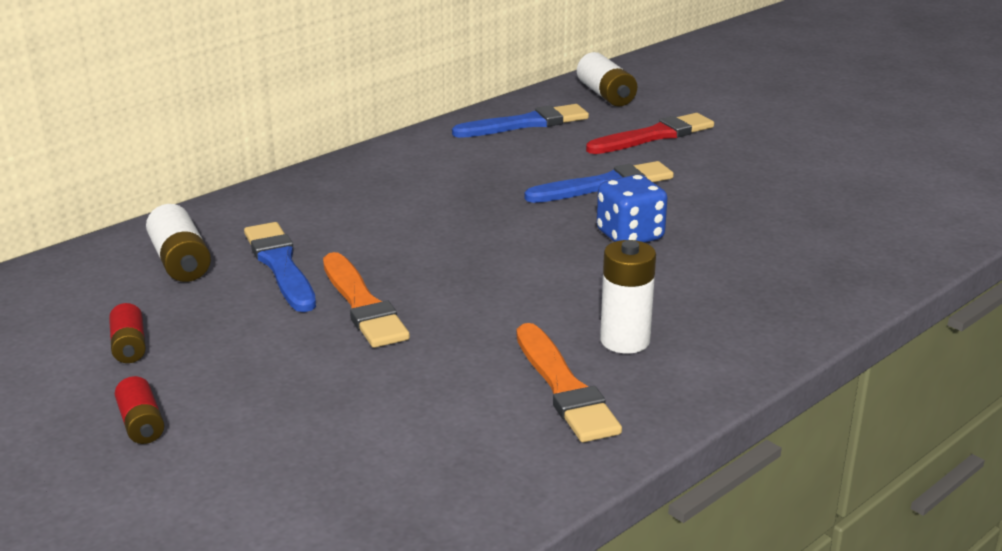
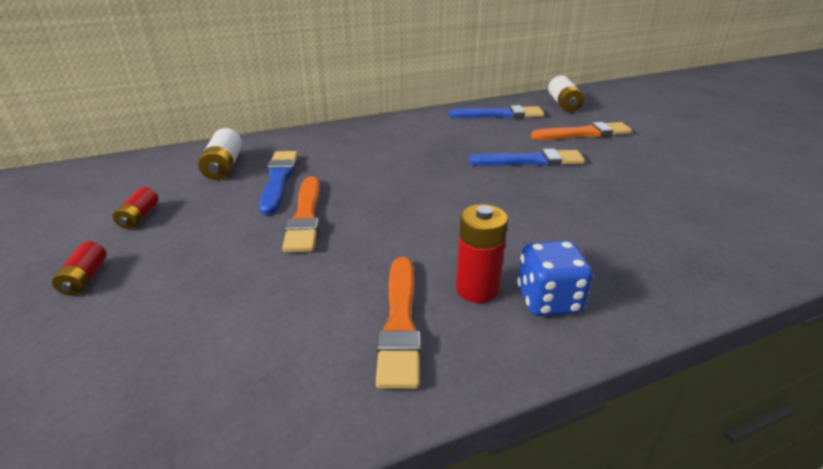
camera: 20 degrees right, 5 degrees up
red brush [586,113,714,154] -> orange brush [531,122,632,140]
blue dice [597,174,668,243] -> blue dice moved to [517,241,593,316]
white battery [600,240,656,354] -> red battery [456,204,508,303]

